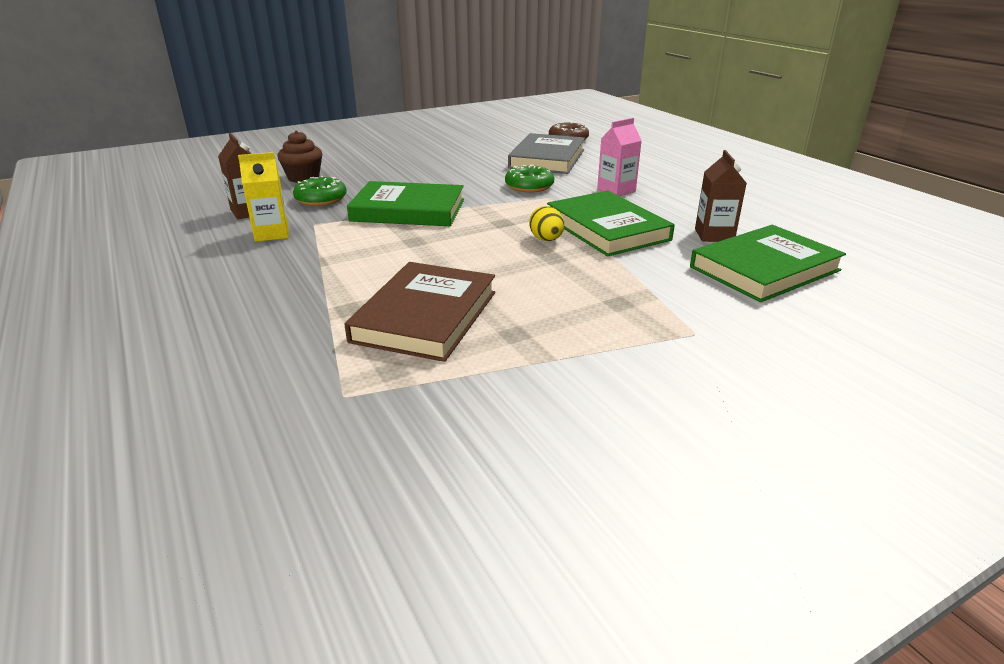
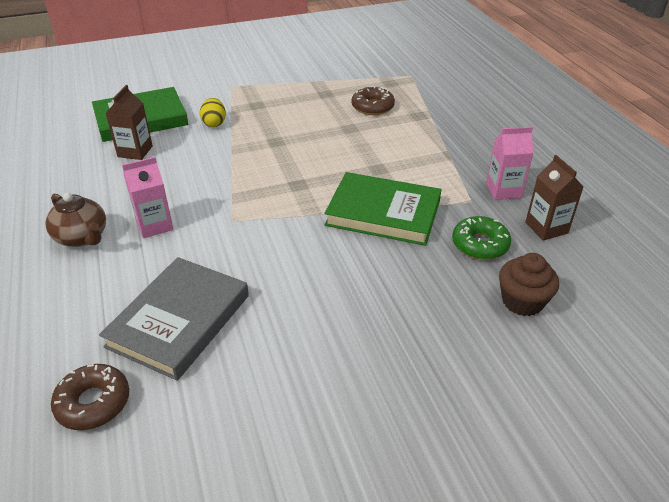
camera: 170 degrees left, 10 degrees up
yellow carton [238,152,289,242] -> pink carton [486,127,534,200]
brown book [344,262,495,362] -> brown donut [351,86,395,115]
green donut [505,165,554,192] -> none
yellow egg [529,206,564,241] -> yellow egg moved to [200,98,226,127]
green book [547,191,675,256] -> none
none -> brown teapot [45,193,106,247]

